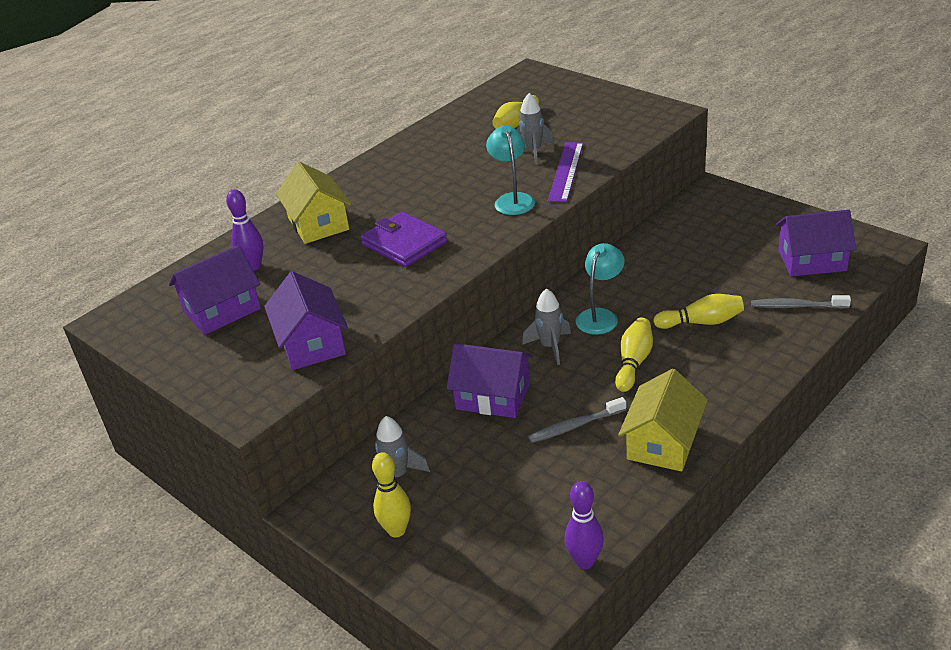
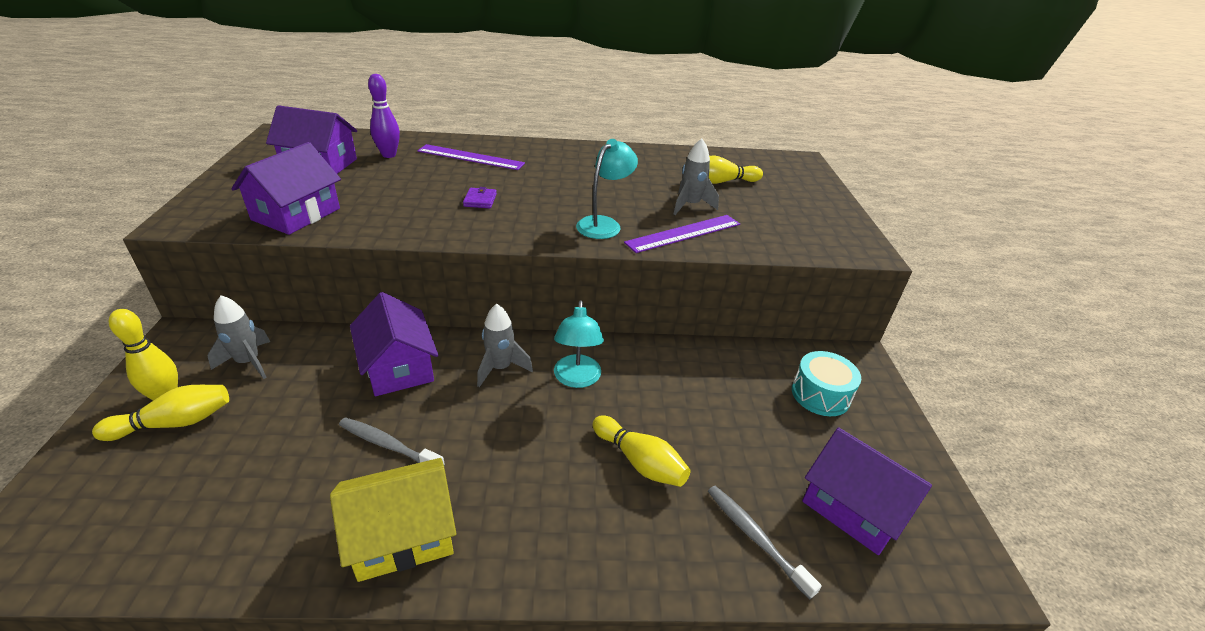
camera: 40 degrees right, 0 degrees up
yellow house [276,162,351,244] -> purple ruler [417,144,525,170]
purple wallet [361,211,447,267] -> purple wallet [463,187,497,208], size x0.48
purple bowling pin [565,481,604,569] -> none
turquoise lamp [576,243,625,335] -> turquoise lamp turned 105 degrees clockwise [554,300,604,388]
yellow bowling pin [615,318,653,392] -> yellow bowling pin moved to [92,385,229,441]
none -> turquoise drum [792,351,861,416]

